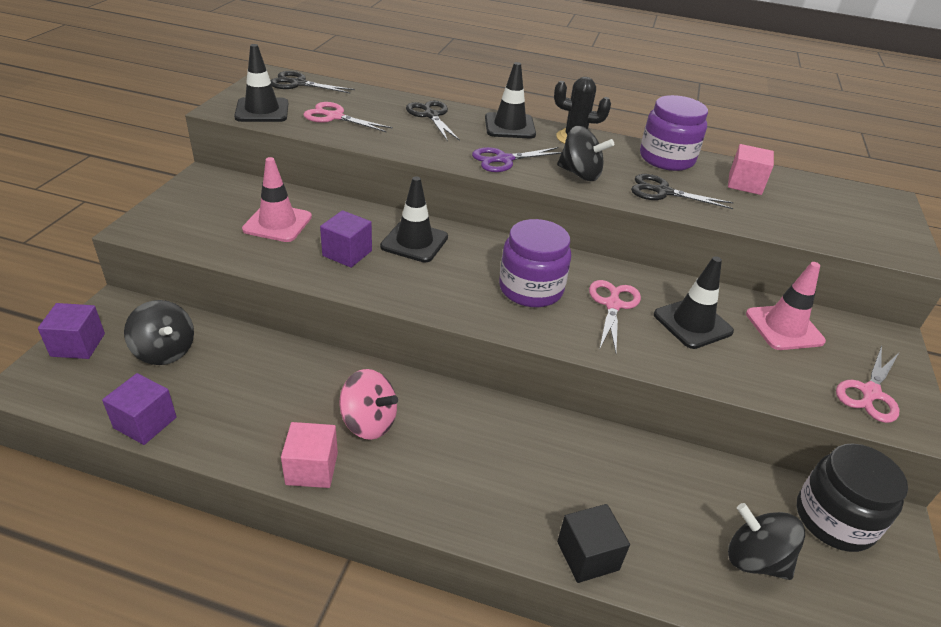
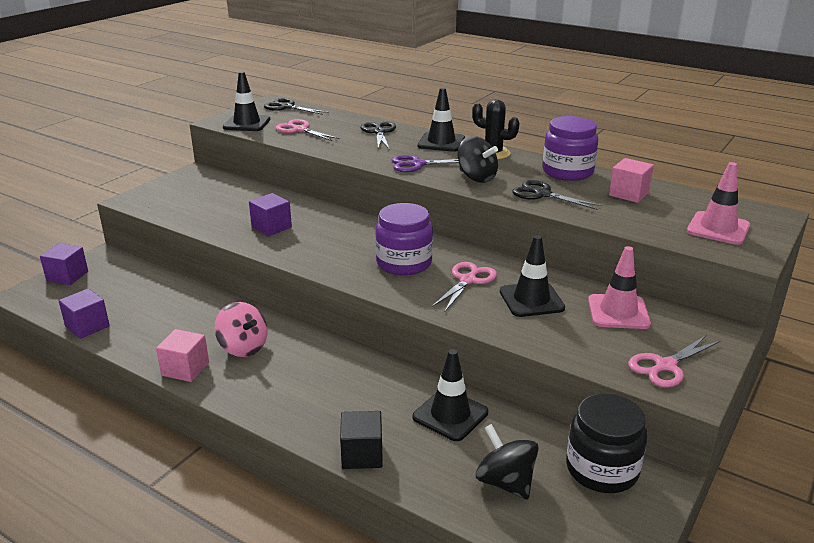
camera: 20 degrees right, 10 degrees down
black spinning top [124,300,194,365] -> none
pink traffic cone [242,157,312,242] -> pink traffic cone moved to [687,162,750,245]
black traffic cone [380,176,448,262] -> black traffic cone moved to [412,349,488,441]

